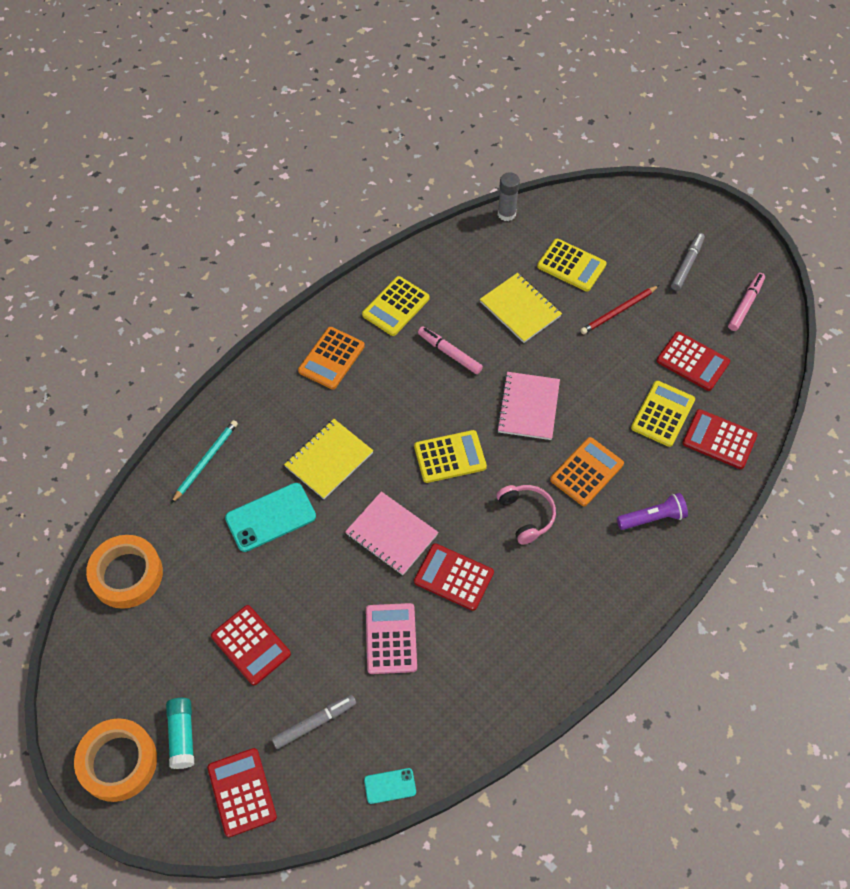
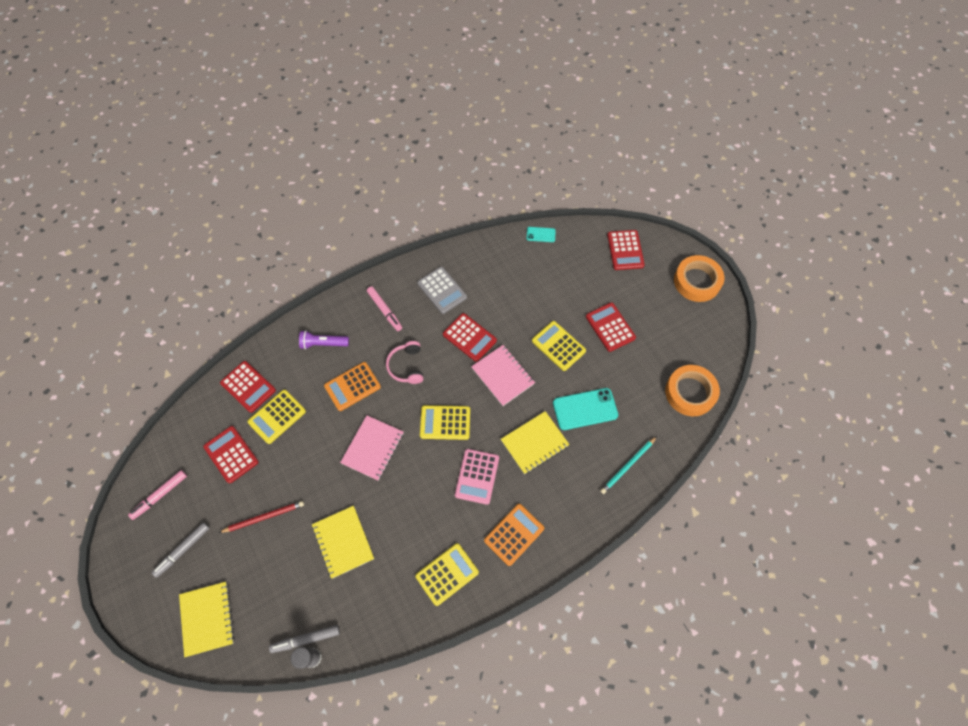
camera: 165 degrees left, 5 degrees up
turquoise glue stick [166,698,194,769] -> none
grey marker [271,695,356,749] -> grey marker moved to [269,625,340,653]
pink calculator [366,603,417,674] -> pink calculator moved to [455,449,499,505]
pink marker [418,326,483,374] -> pink marker moved to [367,286,402,331]
yellow calculator [537,239,607,292] -> yellow calculator moved to [532,321,586,371]
none -> yellow notebook [179,582,234,657]
none -> grey calculator [417,267,467,314]

